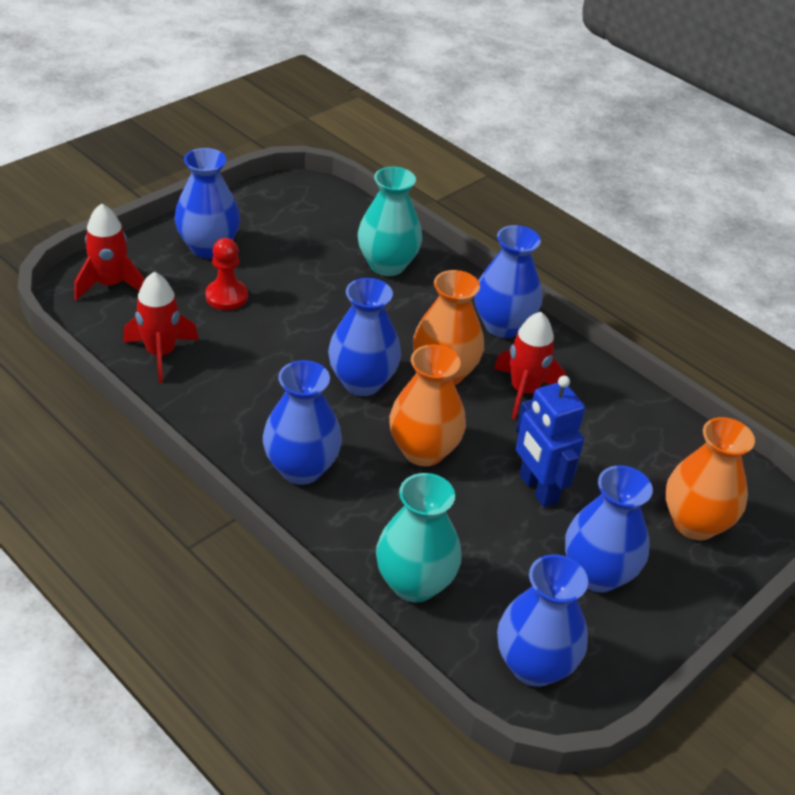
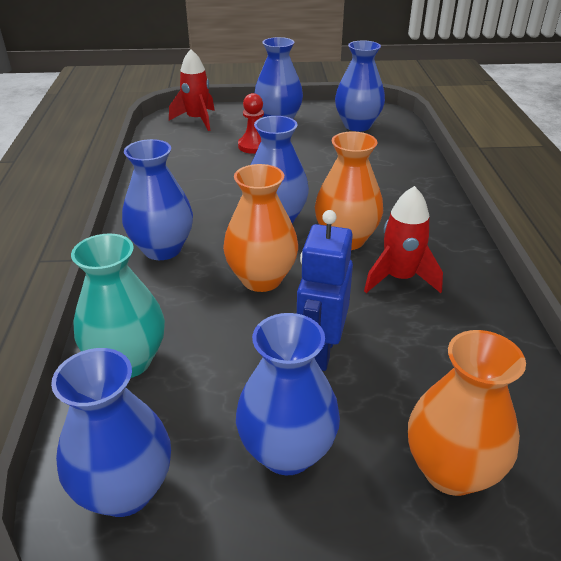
camera: 45 degrees right, 5 degrees down
red rocket [123,272,199,383] -> none
turquoise vase [358,167,422,276] -> none
blue vase [475,225,542,338] -> blue vase moved to [335,40,385,131]

